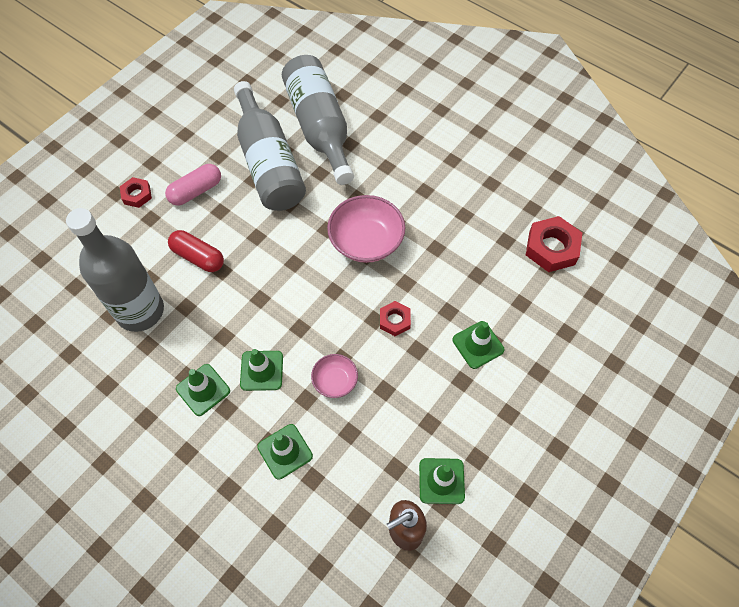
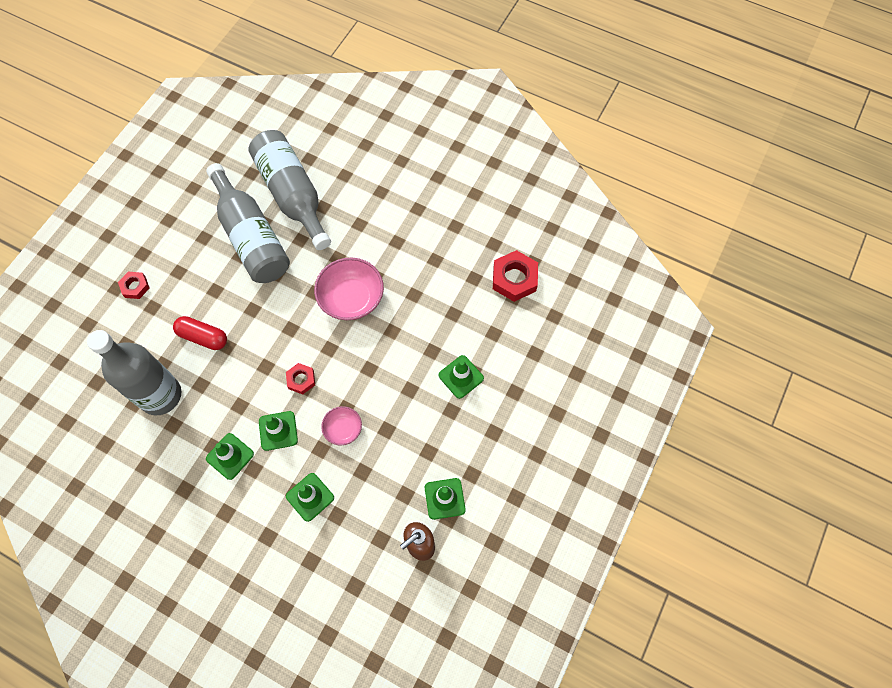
camera: 10 degrees left, 5 degrees up
pink capsule [165,164,221,206] -> none
red nut [380,301,411,336] -> red nut moved to [286,363,315,394]

